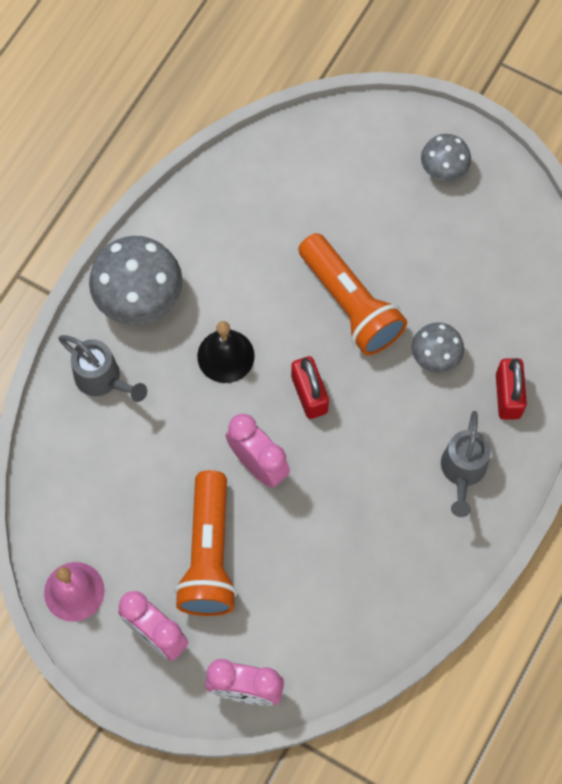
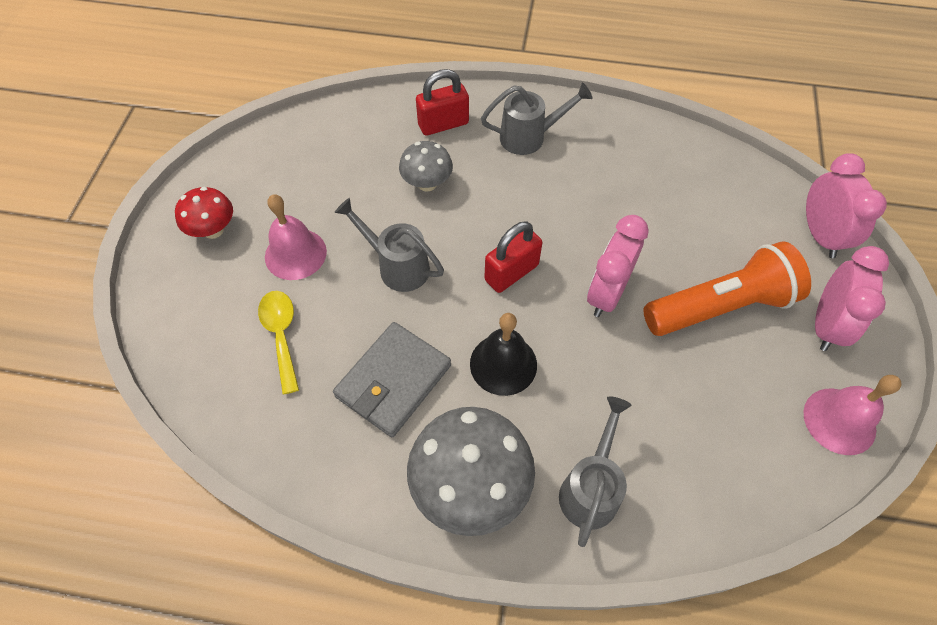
camera: 110 degrees left, 10 degrees down
orange flashlight [298,233,407,355] -> grey watering can [334,198,444,292]
grey mushroom [421,134,471,181] -> red mushroom [175,187,233,239]
none -> yellow spoon [258,291,299,394]
none -> pink bell [265,194,327,280]
none -> grey wallet [333,322,451,437]

